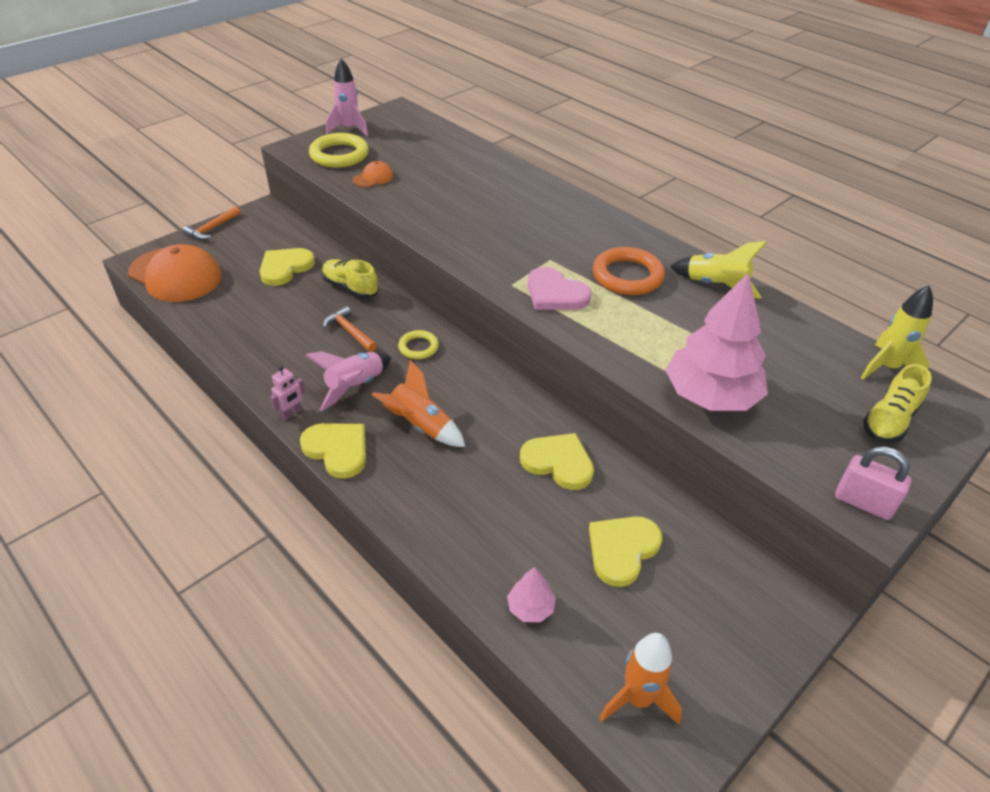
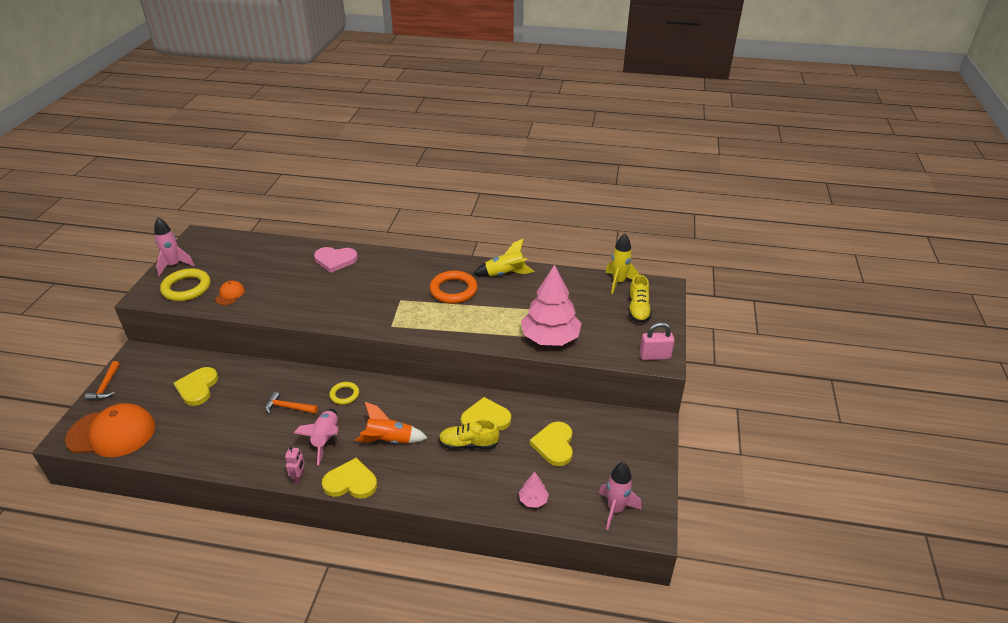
camera: 35 degrees left, 5 degrees down
yellow shoe [322,259,379,298] -> yellow shoe moved to [439,419,500,450]
pink heart [527,267,591,310] -> pink heart moved to [314,247,358,273]
orange rocket [600,633,682,725] -> pink rocket [599,462,641,530]

